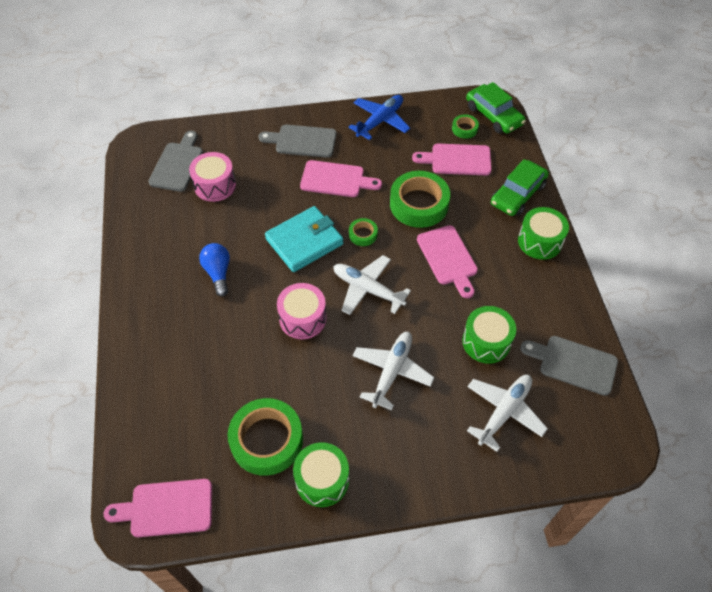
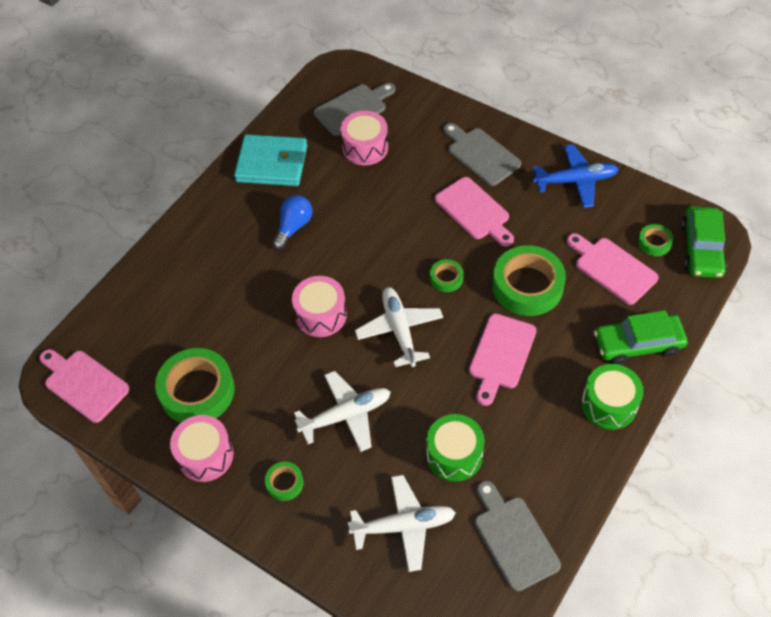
camera: 45 degrees right, 0 degrees up
turquoise wallet [265,206,344,272] -> turquoise wallet moved to [234,134,307,186]
green drum [293,442,349,507] -> pink drum [170,415,234,482]
none -> green tape [265,462,304,501]

